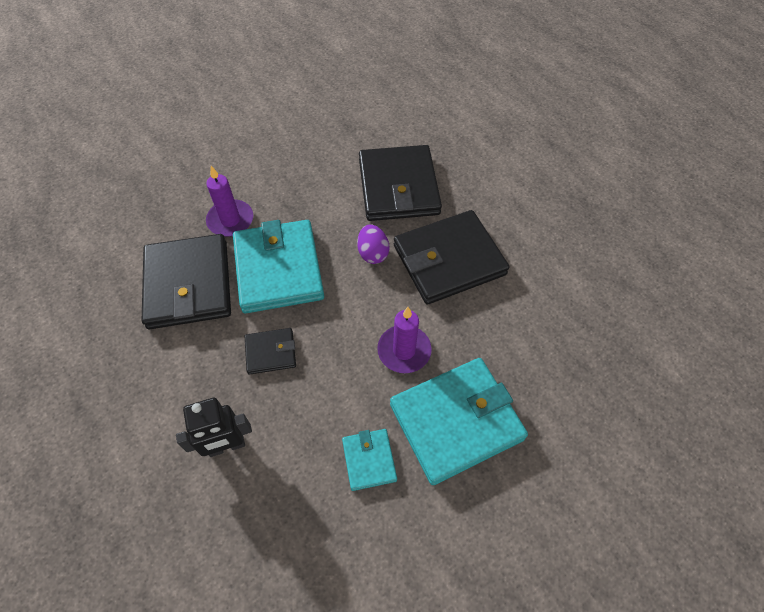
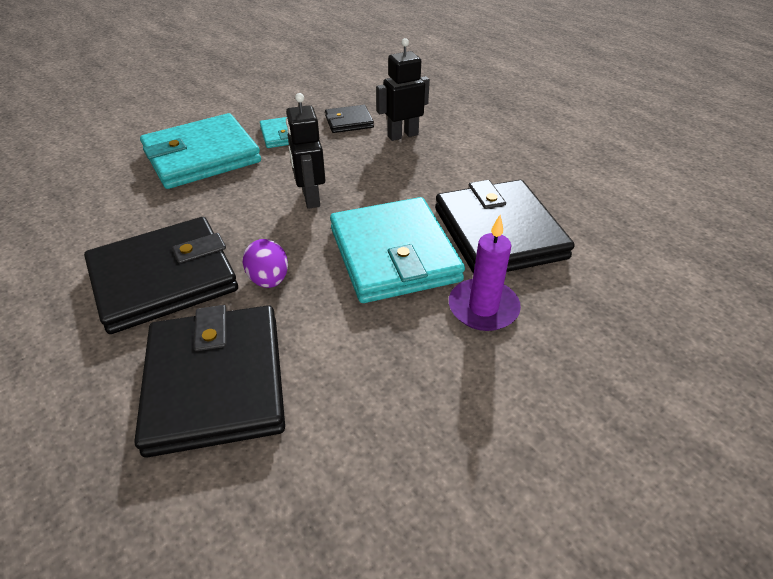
camera: 175 degrees right, 15 degrees down
black wallet [244,328,296,375] -> black wallet moved to [325,105,374,133]
purple candle [377,307,432,373] -> none
none -> black robot [286,93,325,209]

